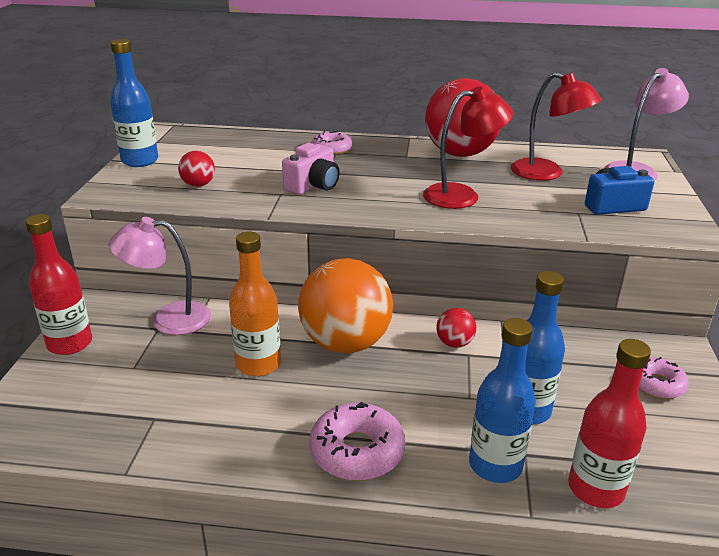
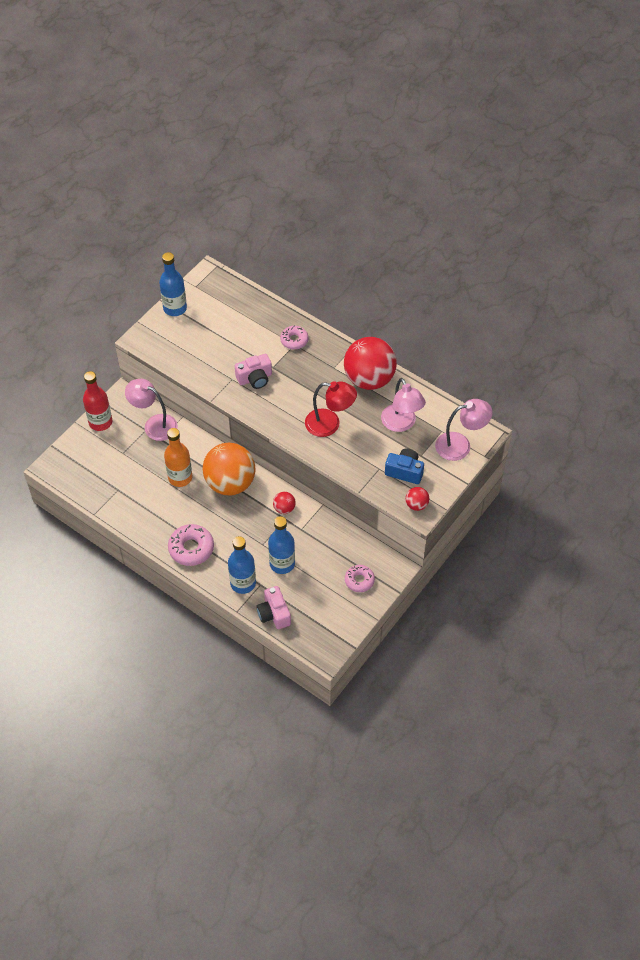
camera: 30 degrees right, 25 degrees up
red ball [178,151,215,187] -> red ball moved to [406,487,429,511]
red lamp [511,72,602,180] -> pink lamp [381,378,426,432]
red bottle [568,339,651,508] -> pink camera [256,586,291,629]

